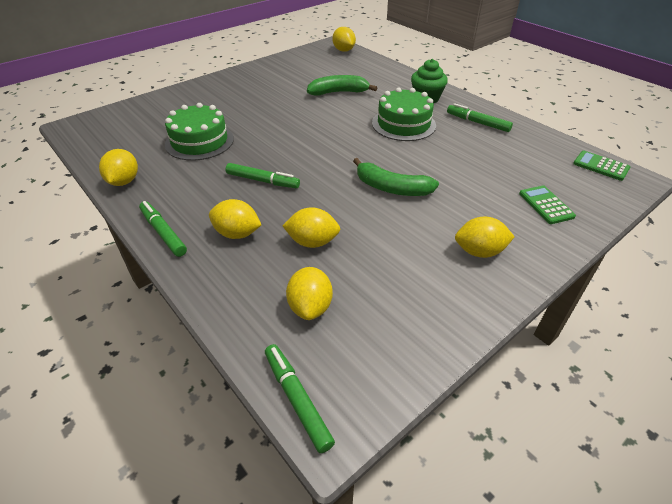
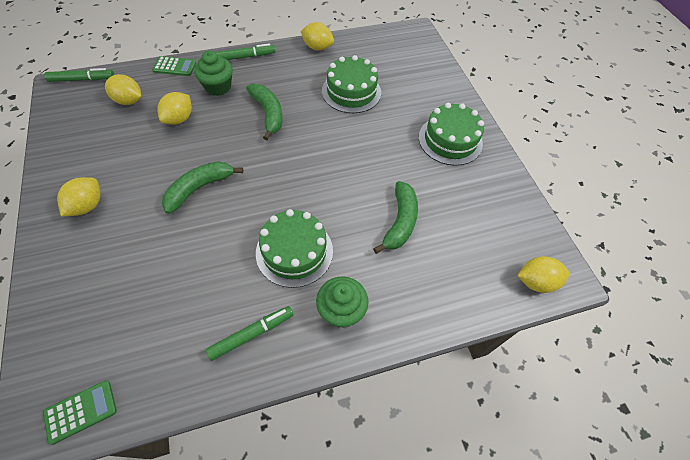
camera: 110 degrees right, 15 degrees up
yellow lemon [209,199,261,239] -> green cupcake [194,51,233,96]
green marker [226,163,300,188] -> green banana [246,84,283,140]
green calculator [519,185,576,224] -> green calculator moved to [152,56,196,76]
none -> green cake [419,103,484,166]

